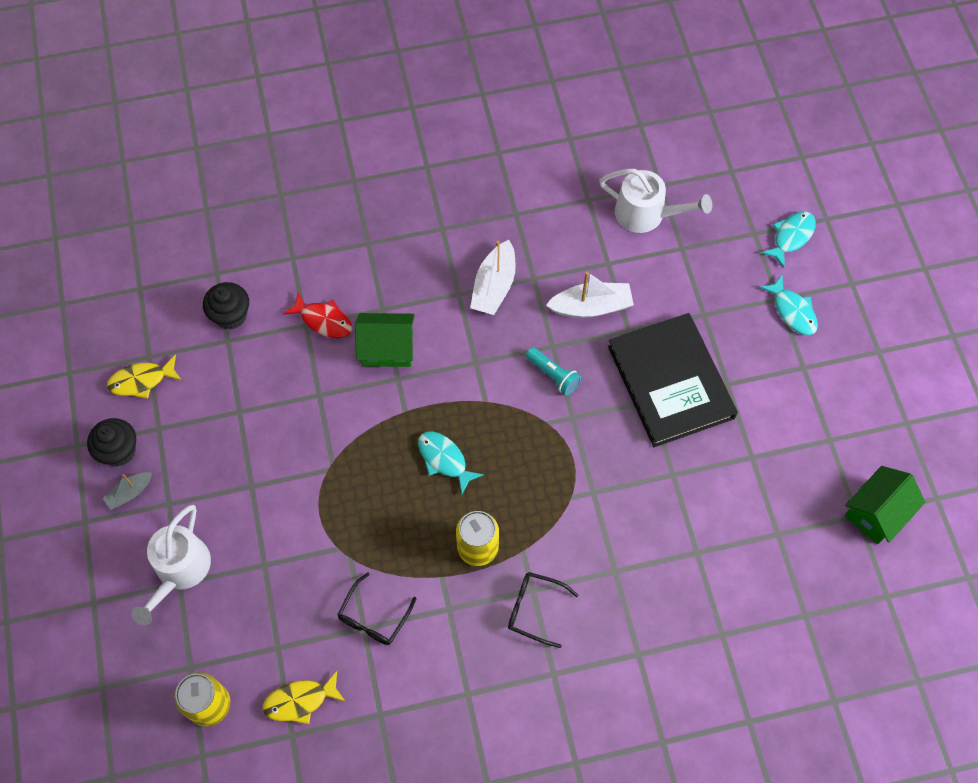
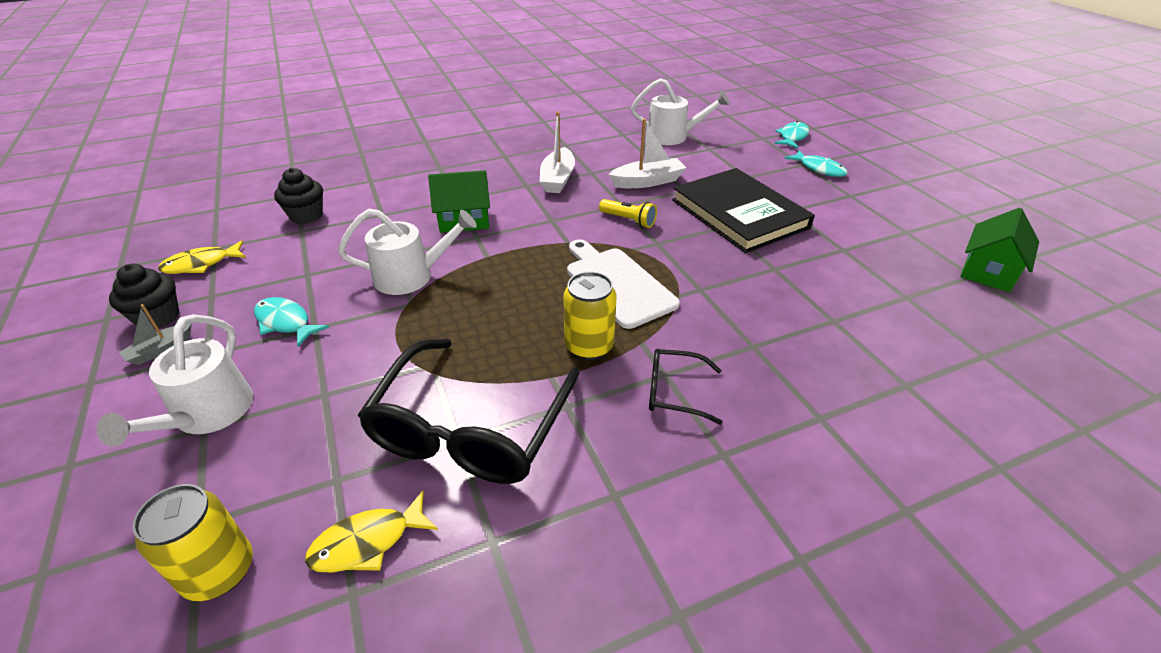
camera: 10 degrees left, 25 degrees down
red fish [283,292,352,338] -> none
black glasses [337,572,416,645] -> black glasses [358,339,579,484], size x2.13
turquoise fish [418,431,484,494] -> turquoise fish moved to [254,297,329,347]
turquoise flashlight [526,347,581,395] -> yellow flashlight [599,199,657,228]
none -> white watering can [338,208,477,295]
none -> white cutting board [567,240,680,329]

